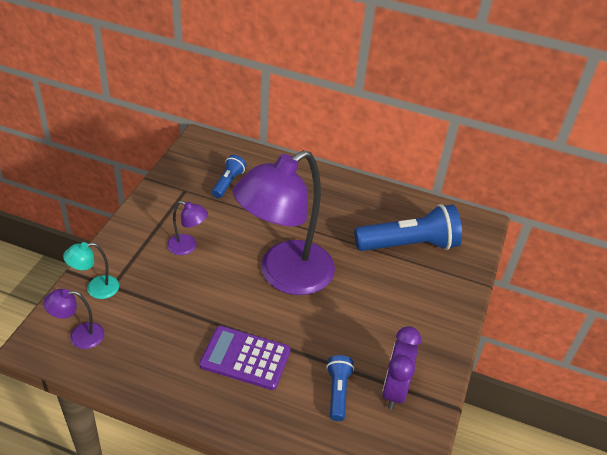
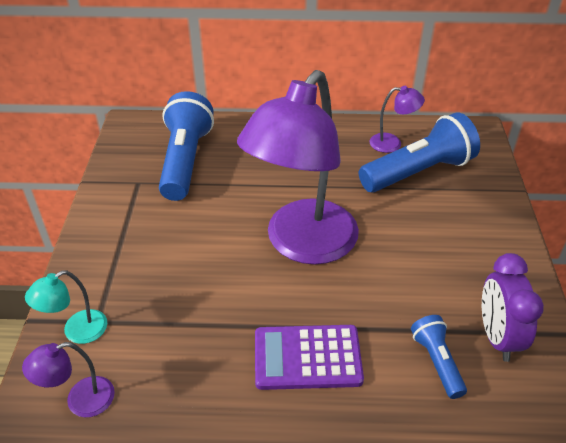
camera: 15 degrees left, 0 degrees up
purple lamp [167,201,208,255] -> purple lamp moved to [370,86,425,153]
blue flashlight [212,155,246,198] -> blue flashlight [159,91,214,201], size x1.96

